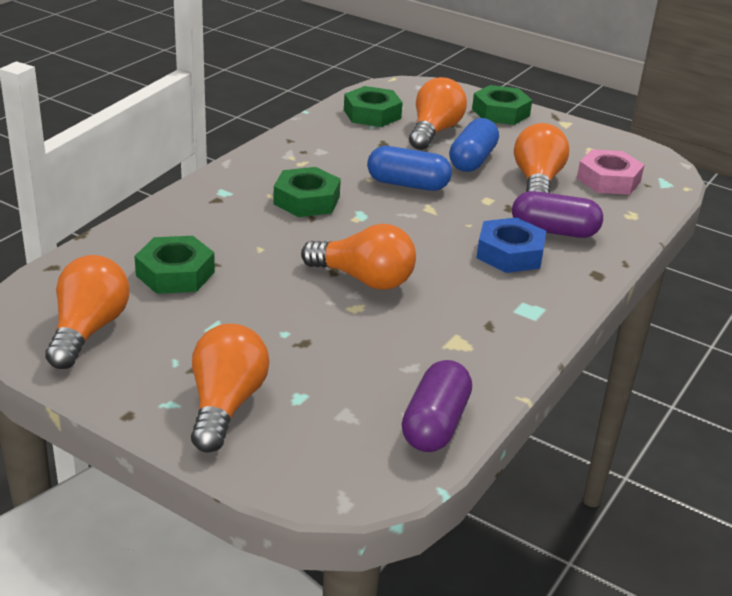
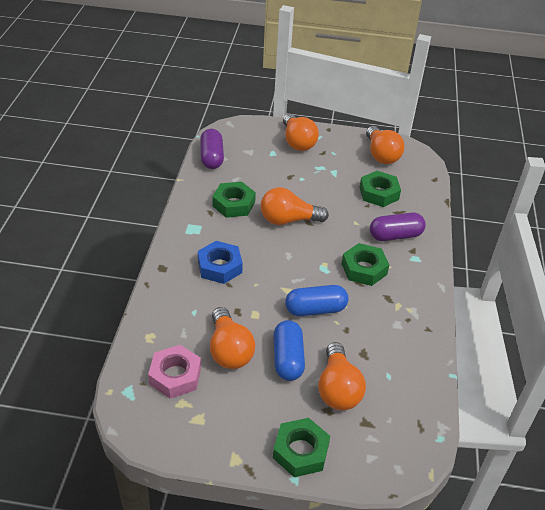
camera: 155 degrees right, 10 degrees up
green nut [344,86,403,127] -> green nut moved to [212,182,256,218]
purple capsule [512,191,603,238] -> purple capsule moved to [370,212,426,241]

